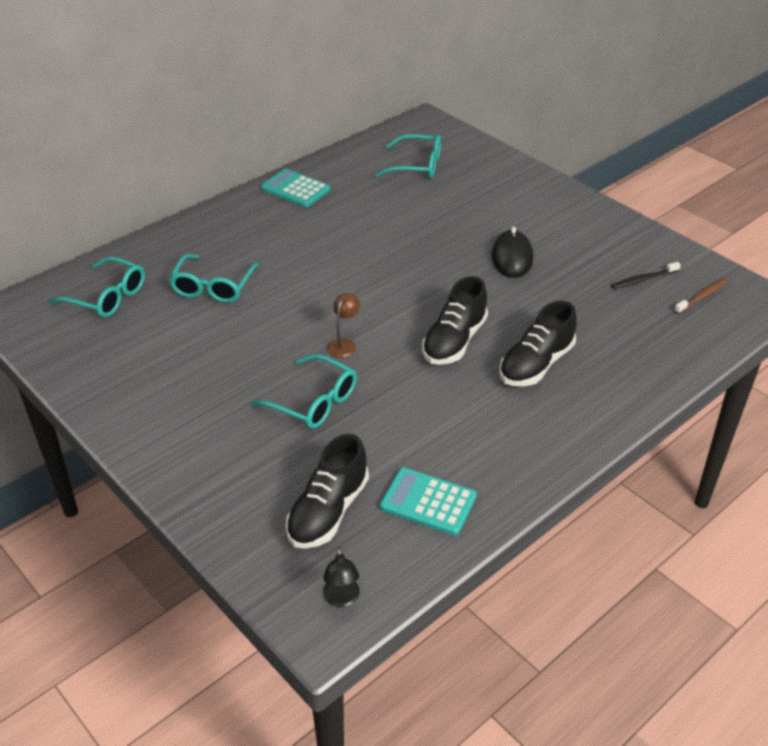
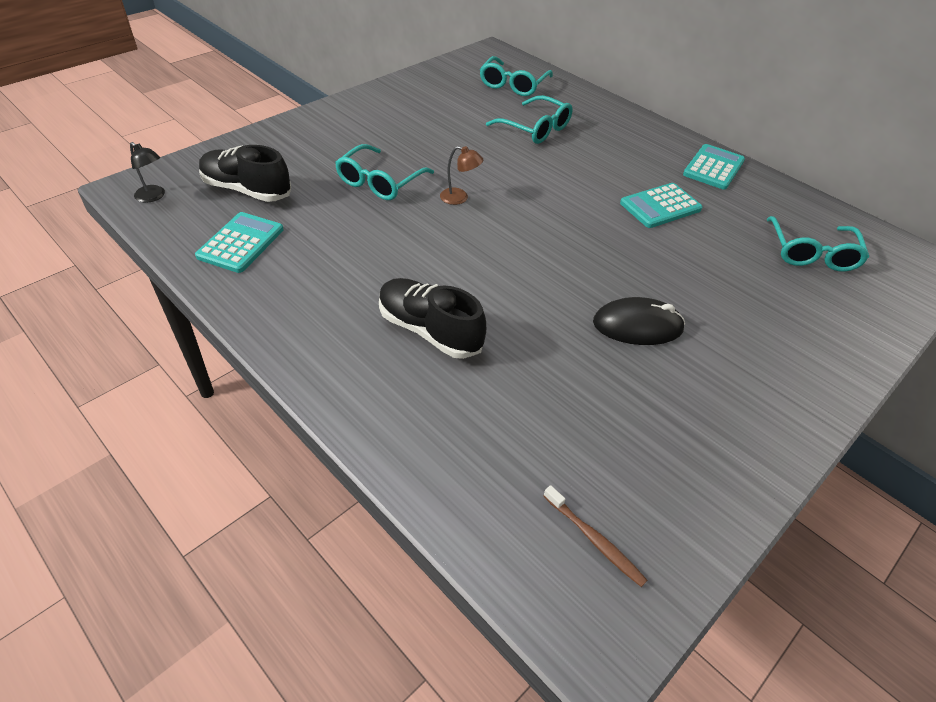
camera: 85 degrees right, 5 degrees up
turquoise glasses [169,254,259,303] -> turquoise glasses turned 150 degrees counterclockwise [486,95,573,144]
black lamp [323,547,360,607] -> black lamp turned 135 degrees counterclockwise [130,142,165,203]
black shoe [422,276,488,365] -> none
black toothbrush [611,262,681,289] -> none
none -> turquoise calculator [620,183,702,228]

